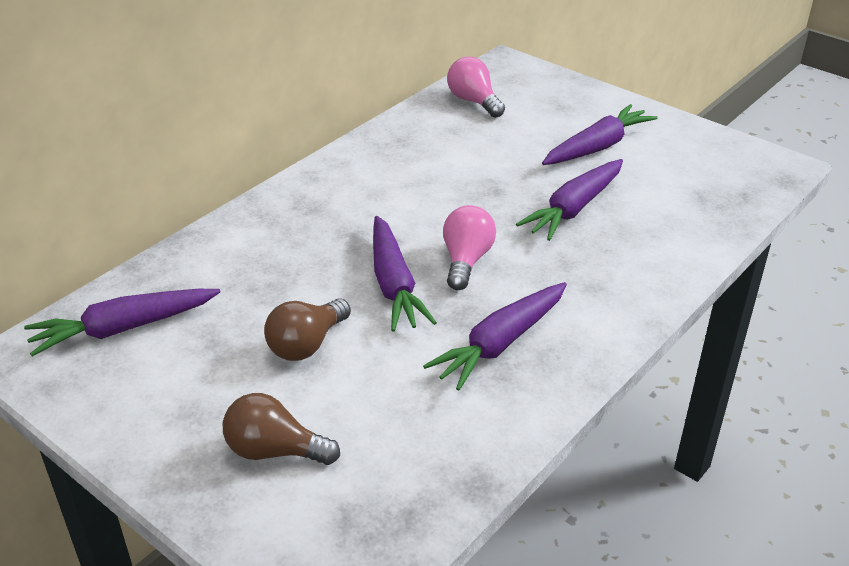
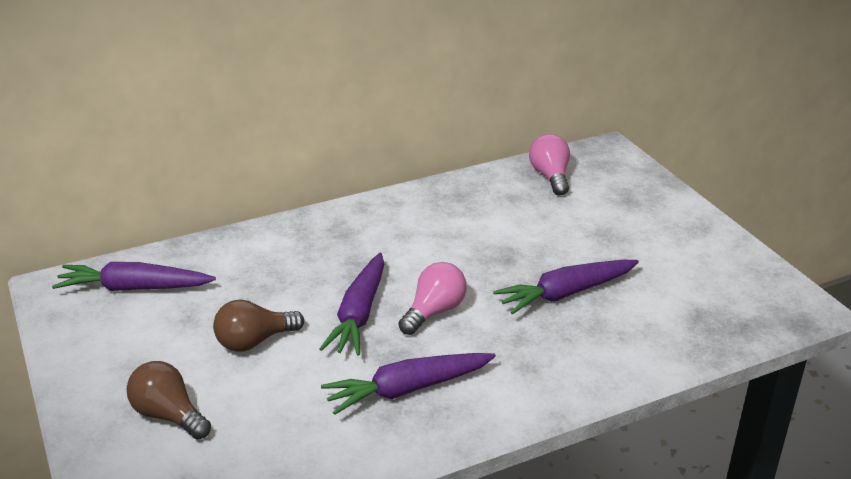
camera: 25 degrees right, 5 degrees down
purple carrot [542,104,658,165] -> none

